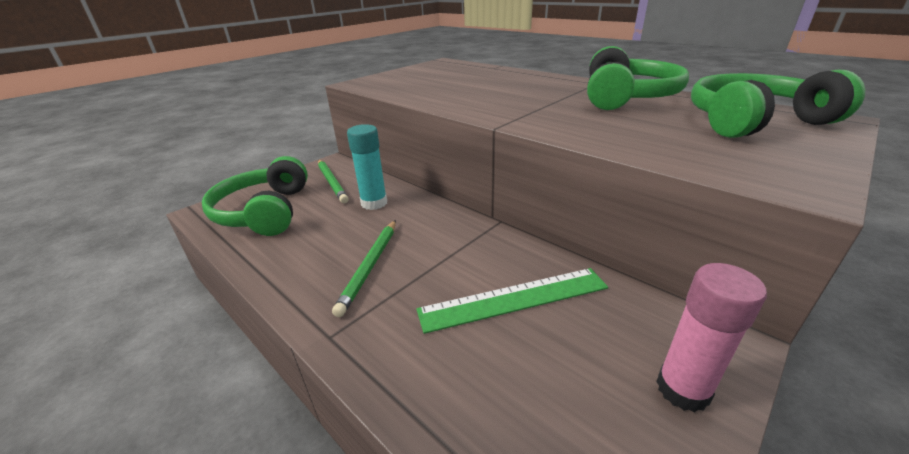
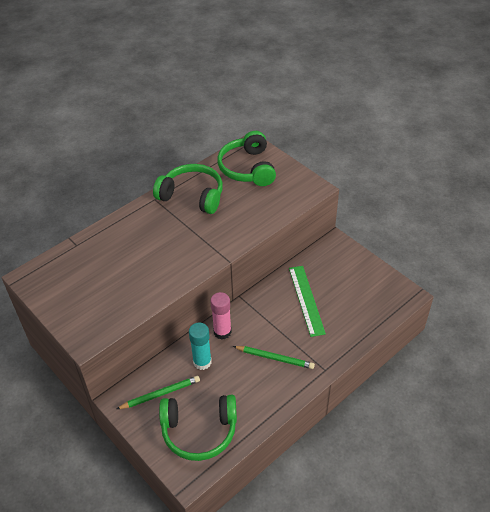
camera: 85 degrees left, 15 degrees up
pink glue stick [656,263,767,412] -> pink glue stick moved to [210,292,232,340]

